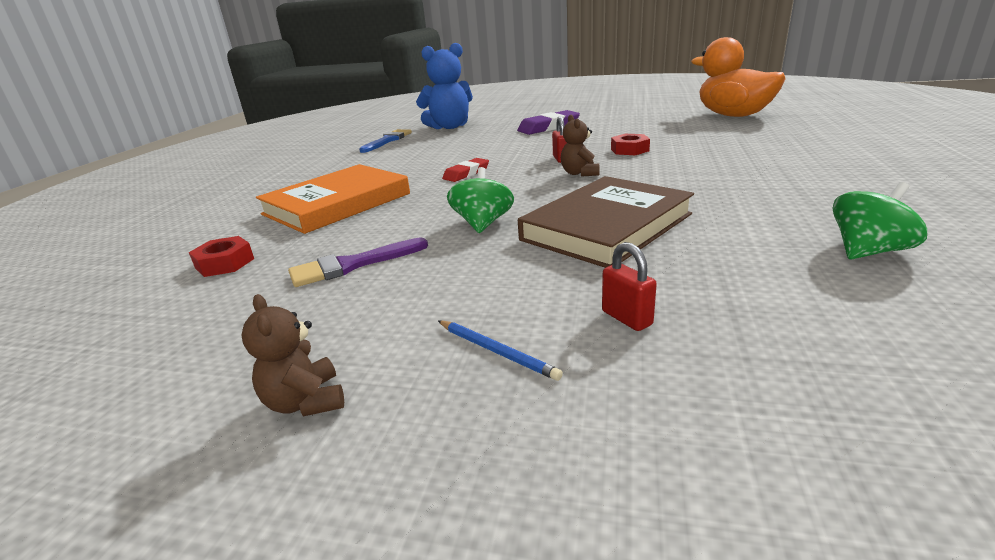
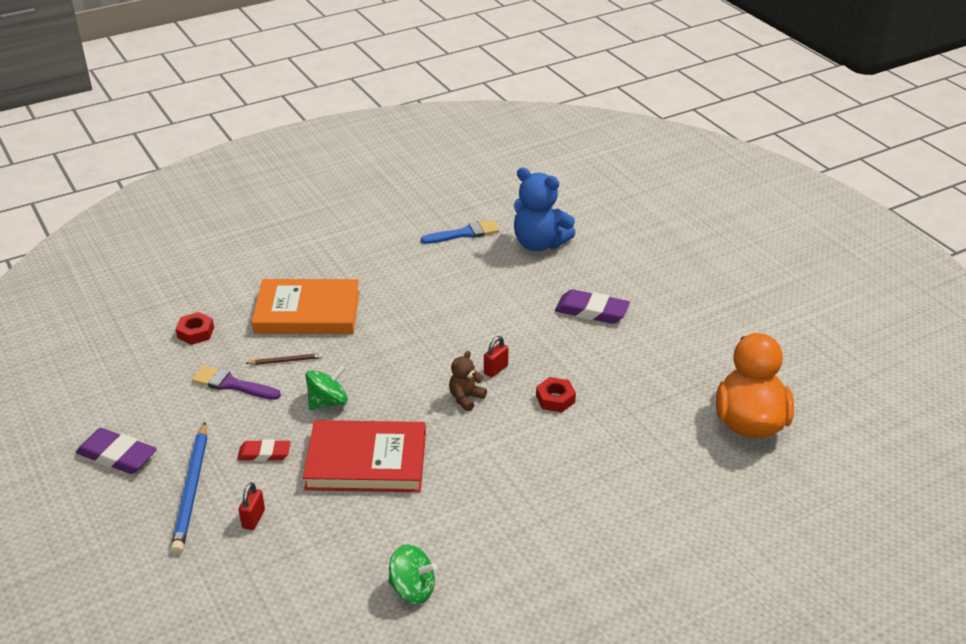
camera: 45 degrees right, 10 degrees up
brown teddy bear [241,294,344,417] -> purple eraser [76,428,157,474]
blue pencil [438,321,563,381] -> blue pencil [171,422,207,554], size x2.04
red eraser [442,158,489,182] -> red eraser moved to [237,439,291,461]
brown book [518,176,694,268] -> red book [303,420,426,492]
none -> brown pencil [246,353,323,365]

